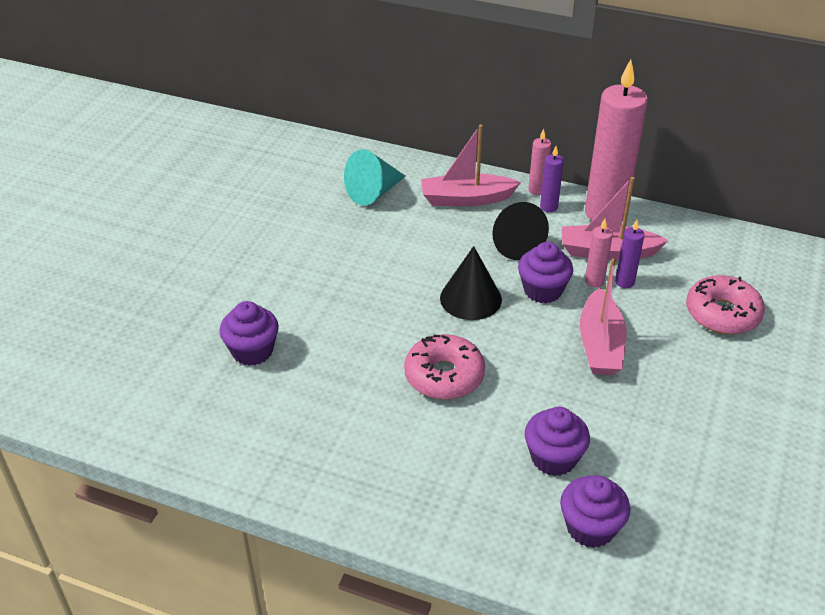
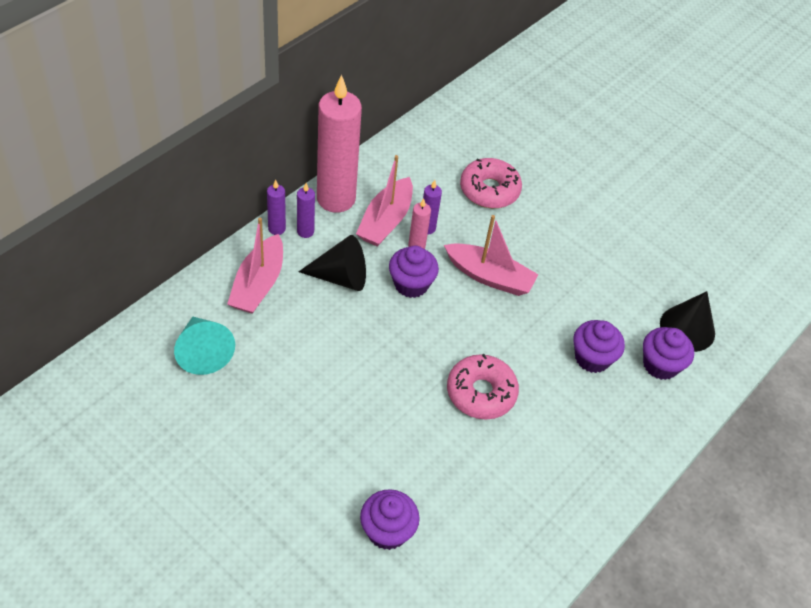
camera: 75 degrees left, 10 degrees up
black cone [440,246,502,320] -> black cone moved to [660,291,715,352]
pink candle [528,129,551,195] -> purple candle [267,180,286,235]

